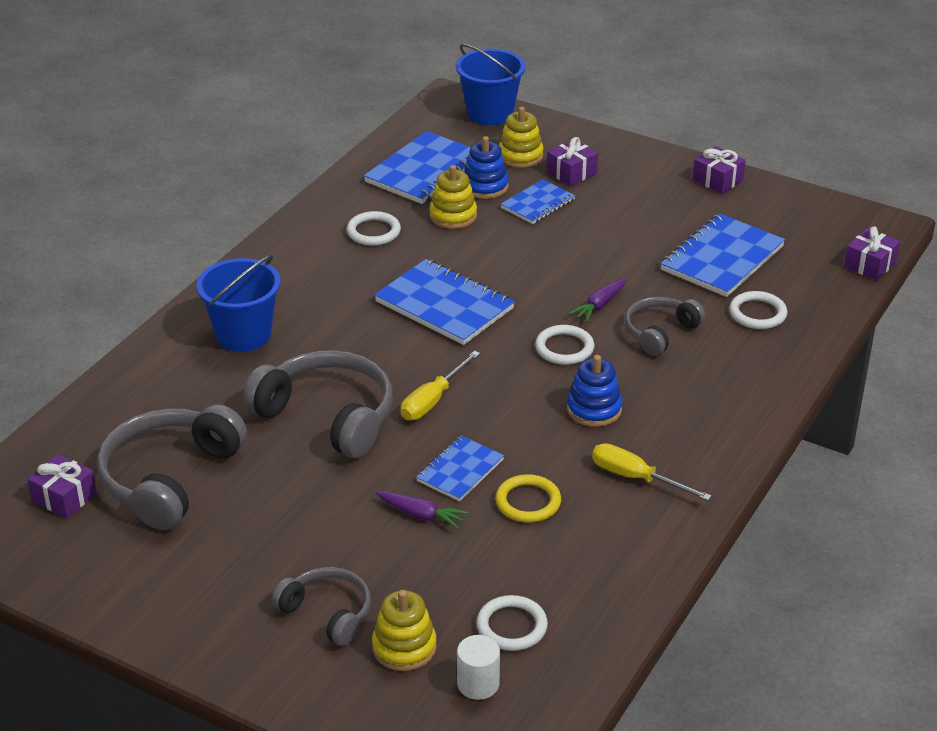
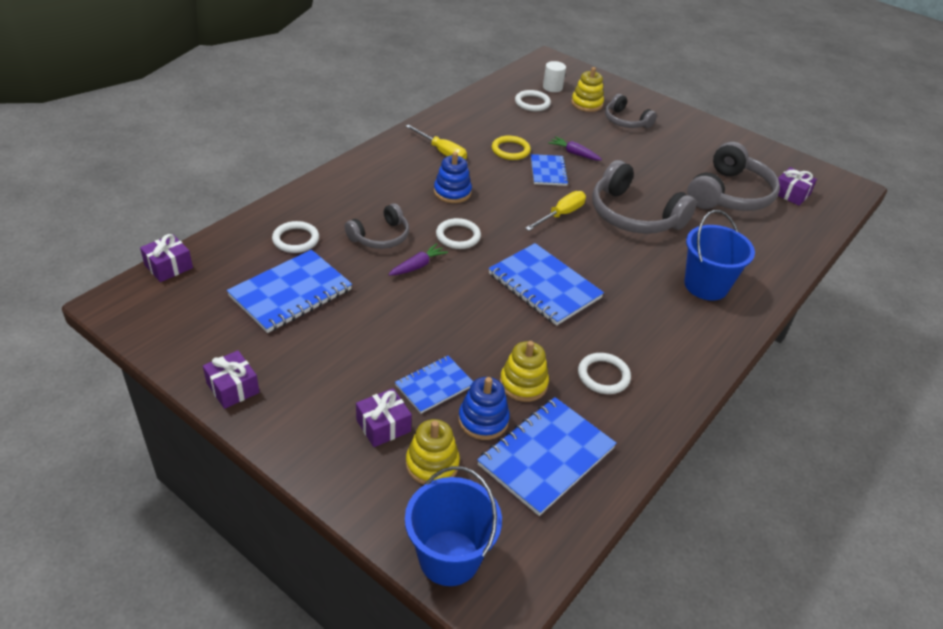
camera: 175 degrees left, 5 degrees up
blue notebook [416,436,504,501] -> blue notebook turned 45 degrees counterclockwise [531,154,569,186]

